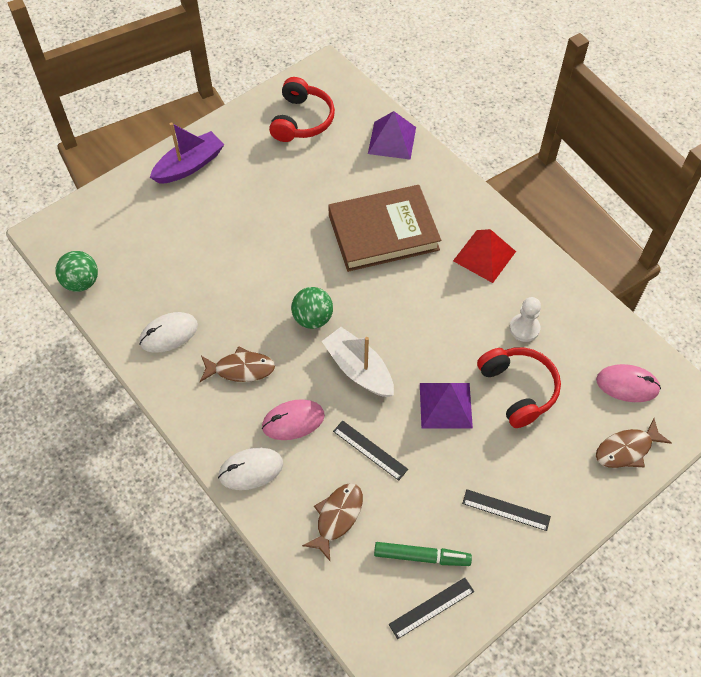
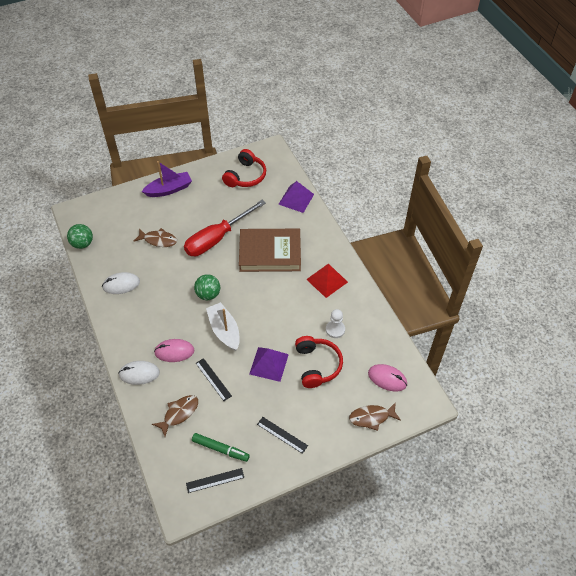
camera: 15 degrees right, 5 degrees down
brown fish [200,346,275,382] -> brown fish moved to [134,228,177,247]
none -> red screwdriver [184,200,266,256]

